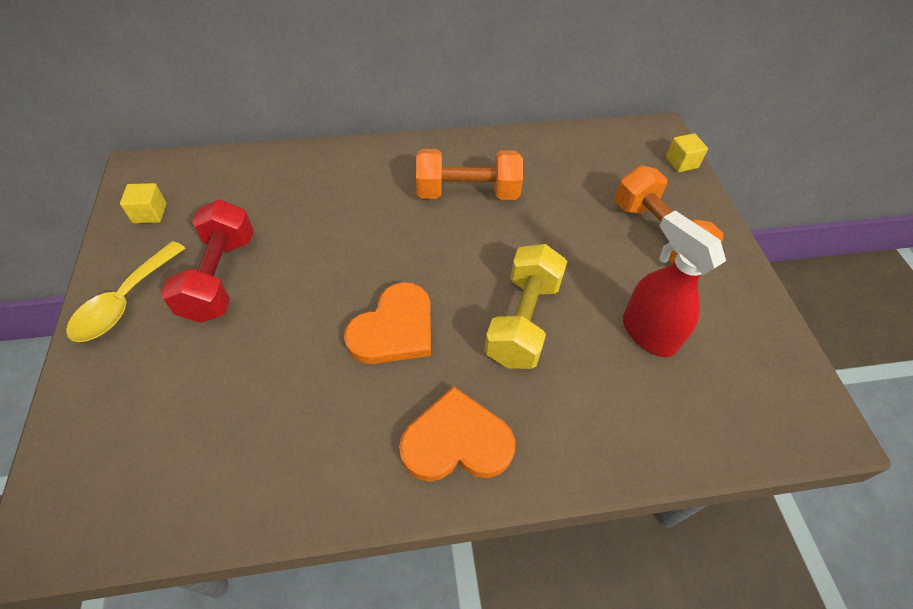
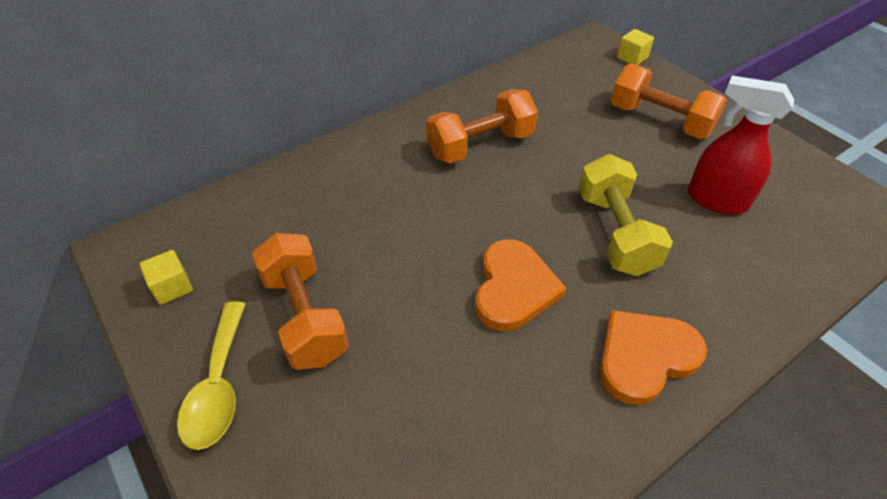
camera: 25 degrees left, 5 degrees down
red dumbbell [161,200,254,323] -> orange dumbbell [252,233,349,370]

